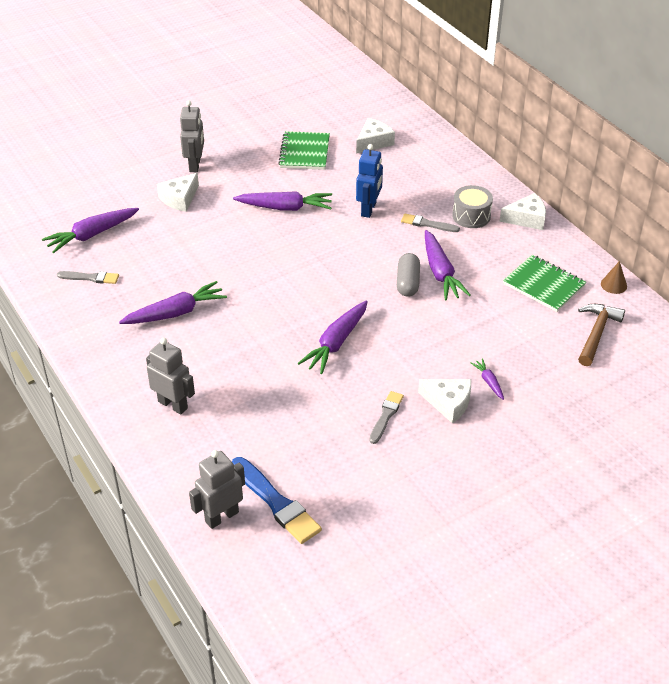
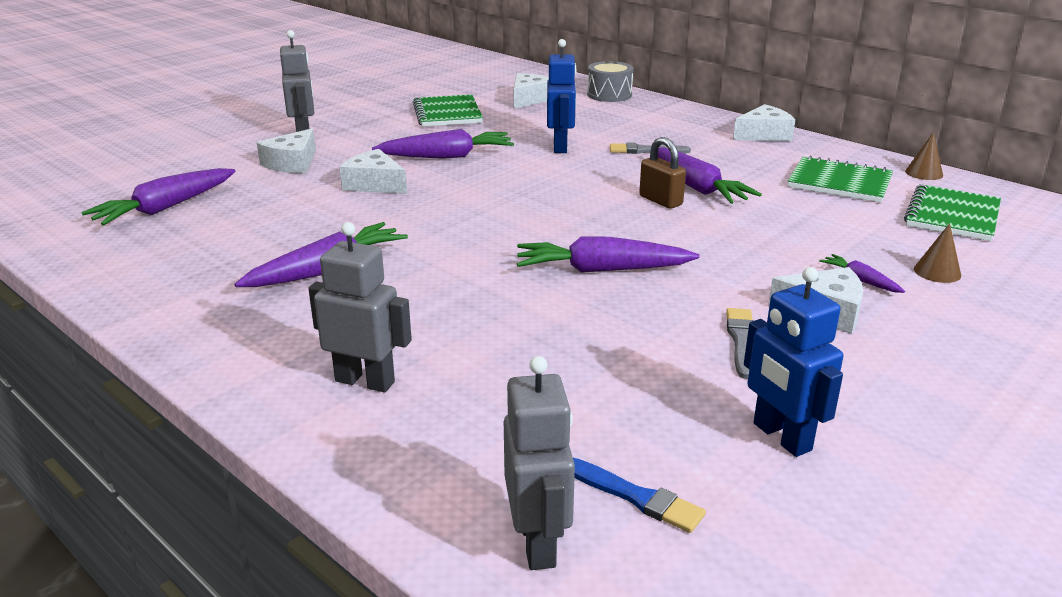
camera: 15 degrees left, 15 degrees down
grey brush [57,271,119,284] -> none
grey robot [189,450,245,529] -> grey robot turned 135 degrees clockwise [504,356,575,570]
blue brush [232,457,322,544] -> blue brush [573,458,706,533], size x0.59
purple carrot [298,300,368,374] -> purple carrot turned 75 degrees clockwise [517,236,699,273]
grey capsule [397,253,420,297] -> brown padlock [639,137,686,209]
grey drum [452,185,493,228] -> grey drum moved to [587,61,634,102]
brown hammer [578,304,625,366] -> green notebook [904,184,1001,241]
none -> white cheese [339,149,407,194]
none -> blue robot [744,267,843,457]
none -> brown cone [914,223,961,283]

